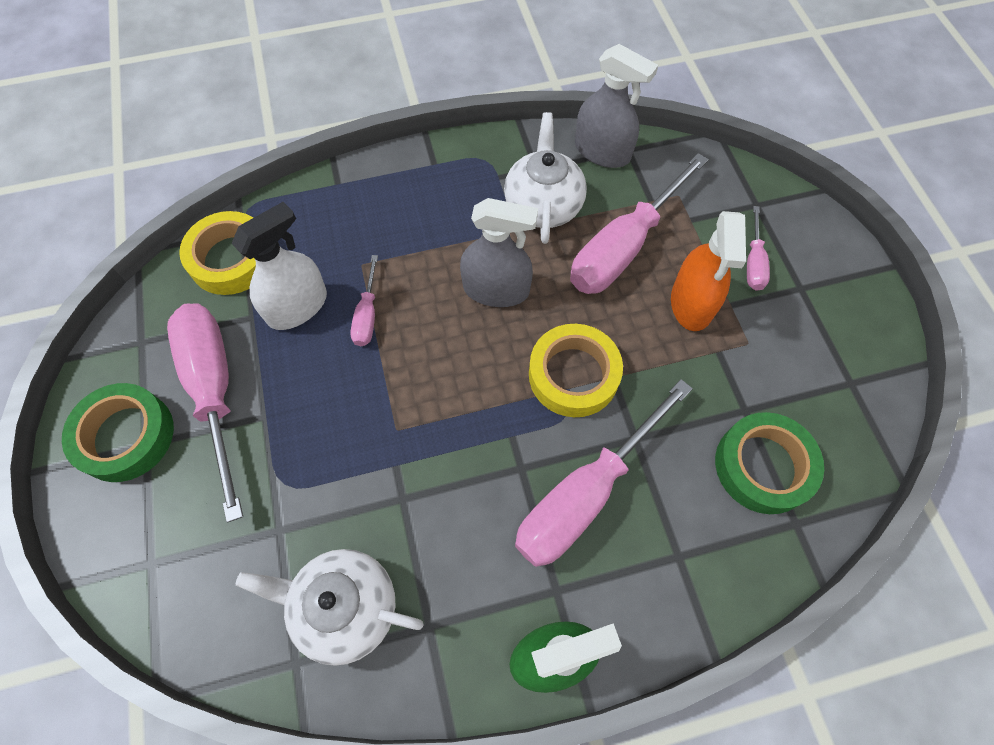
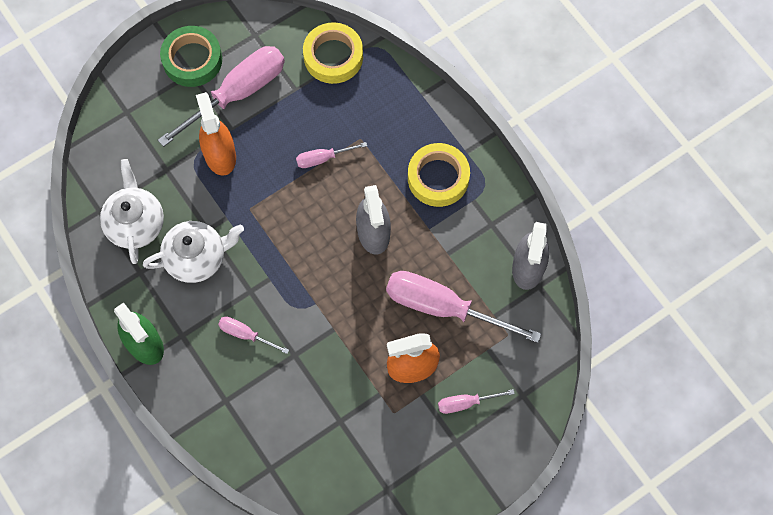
camera: 70 degrees right, 5 degrees up
white spray bottle [231,202,327,330] -> none
white teapot [504,112,587,244] -> white teapot moved to [143,221,244,283]
pink screwdriver [515,379,693,567] -> pink screwdriver [218,316,289,354], size x0.47
yellow tape [529,324,623,417] -> yellow tape moved to [408,143,470,207]
green tape [715,412,824,514] -> none
none -> orange spray bottle [196,92,236,176]

